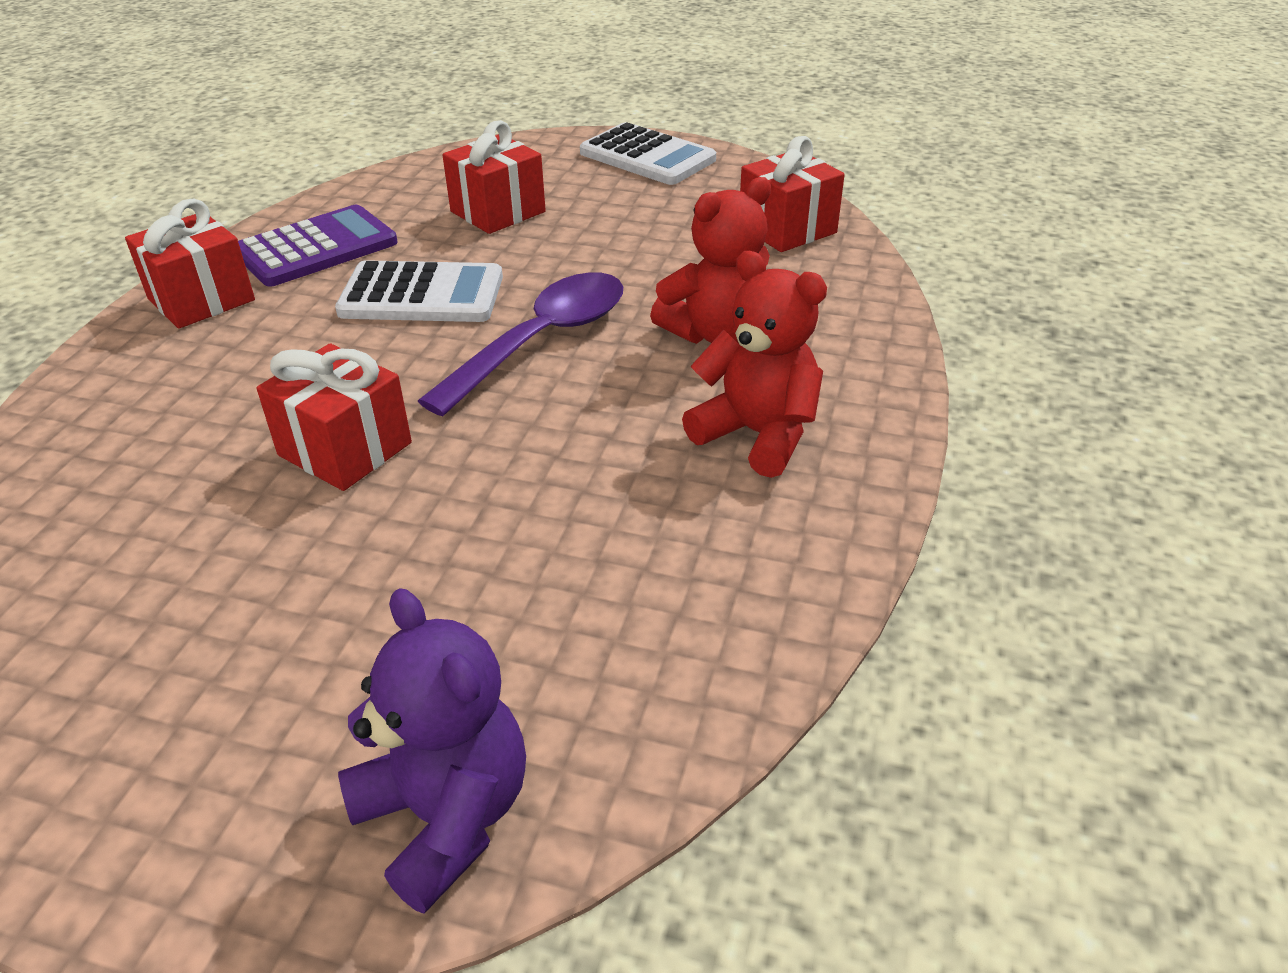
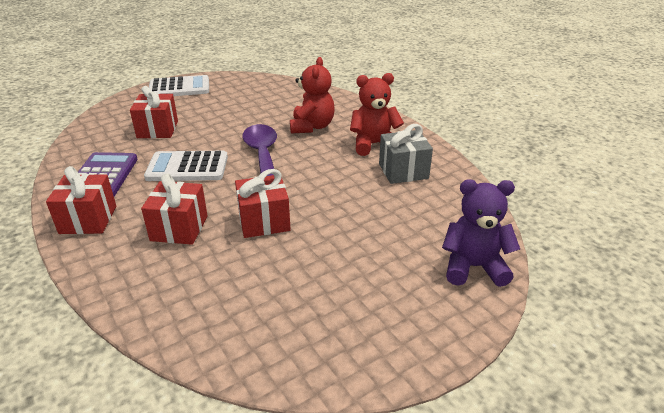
camera: 50 degrees left, 5 degrees down
white calculator [335,260,503,322] -> white calculator turned 135 degrees counterclockwise [144,151,228,181]
red gift [740,136,845,252] -> red gift moved to [141,173,208,245]
none -> grey gift [379,124,433,184]

